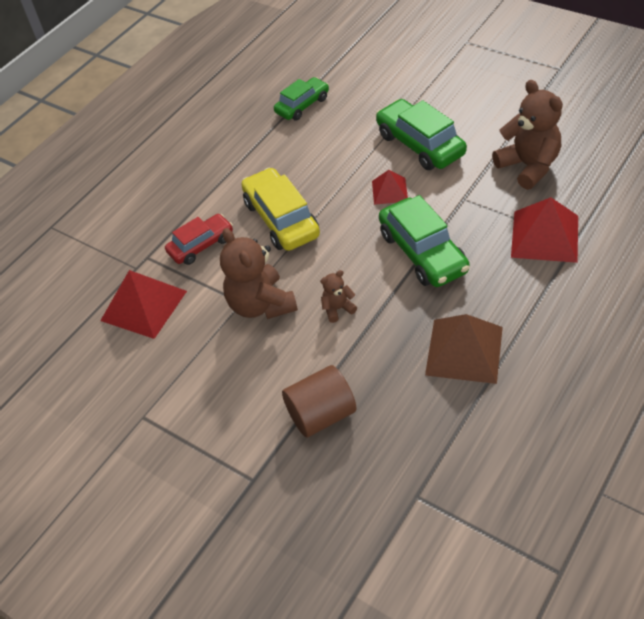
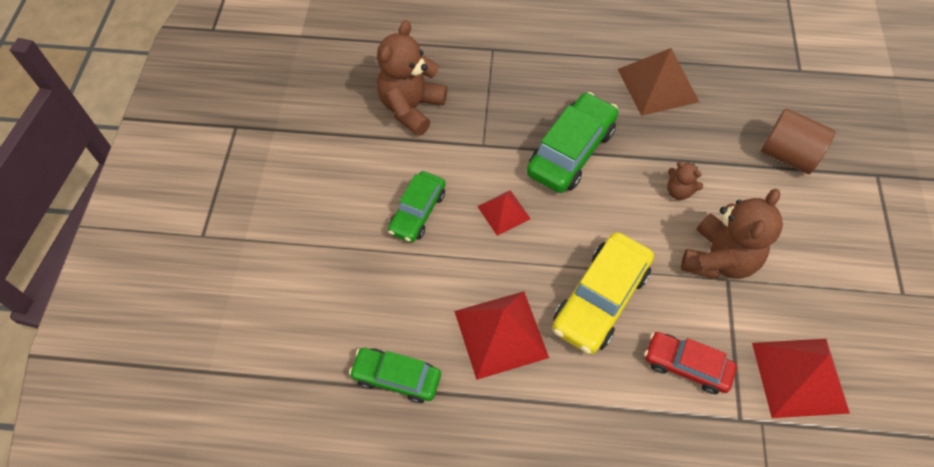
camera: 125 degrees left, 10 degrees up
green car [376,99,467,170] -> green car [388,171,446,243], size x0.64
red pyramid [511,197,578,263] -> red pyramid moved to [454,291,549,380]

